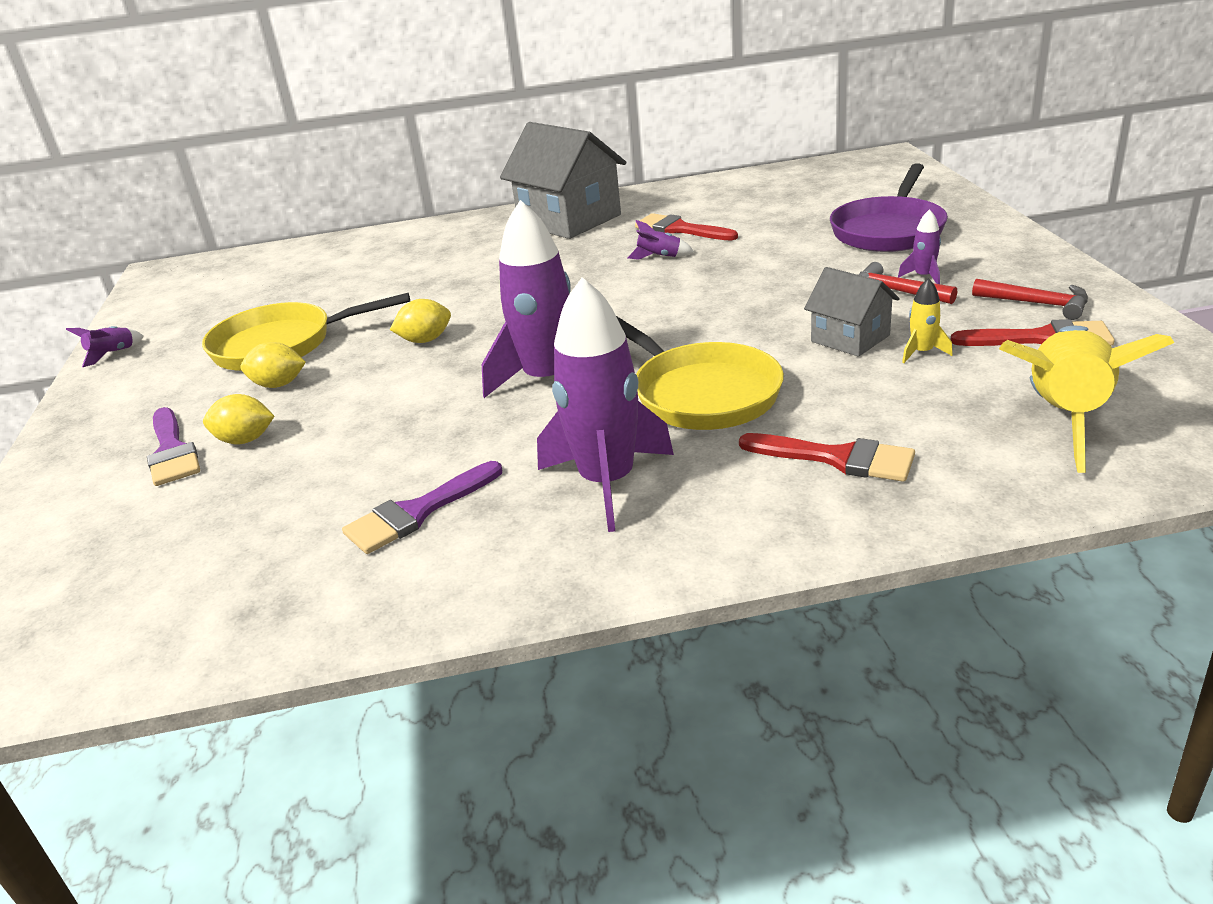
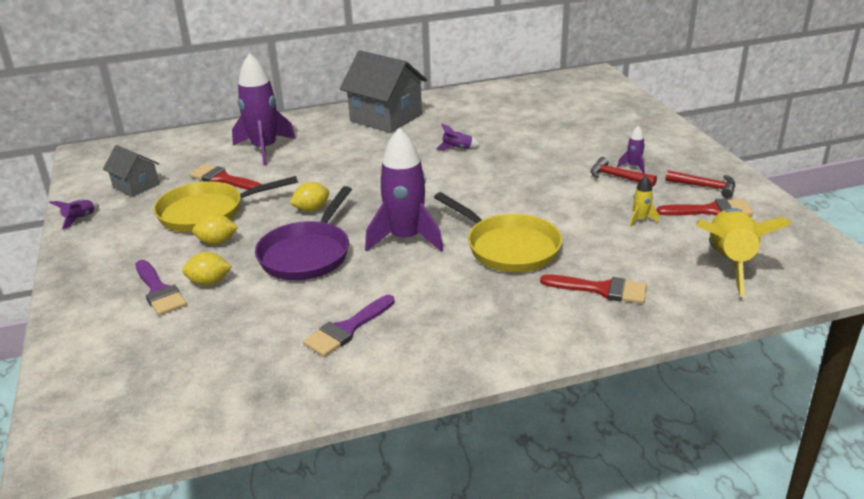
camera: 10 degrees left, 0 degrees up
purple rocket [537,277,674,532] -> purple rocket moved to [232,53,296,165]
red brush [635,213,738,240] -> red brush moved to [189,164,262,190]
grey house [804,267,900,357] -> grey house moved to [103,145,159,197]
purple pan [830,163,948,252] -> purple pan moved to [255,186,352,280]

